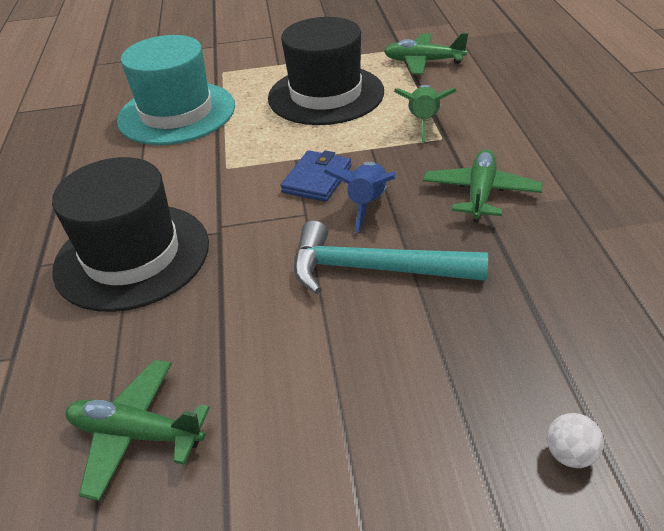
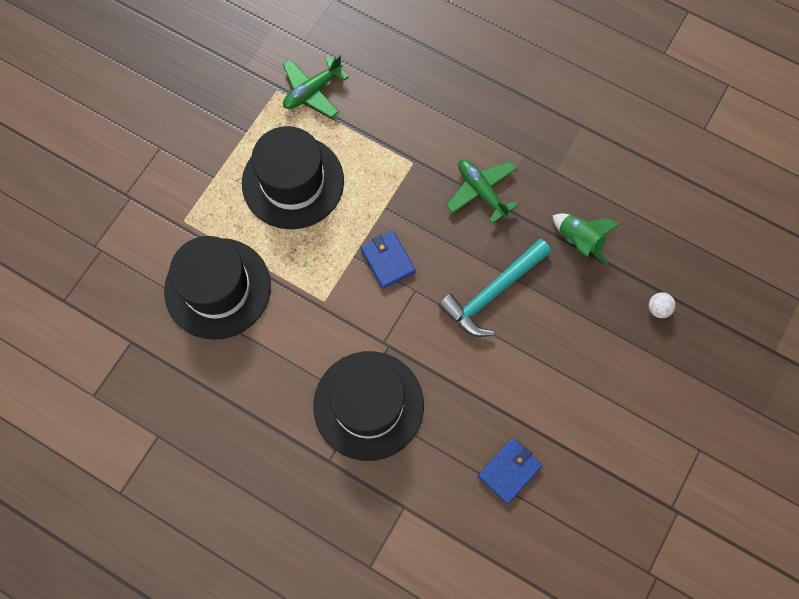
camera: 55 degrees left, 30 degrees up
green plane [66,360,210,501] -> blue wallet [478,438,542,504]
turquoise hat [117,35,235,145] -> black hat [164,236,271,340]
blue rocket [323,162,396,233] -> none
green rocket [394,85,456,143] -> green rocket moved to [553,213,620,265]

